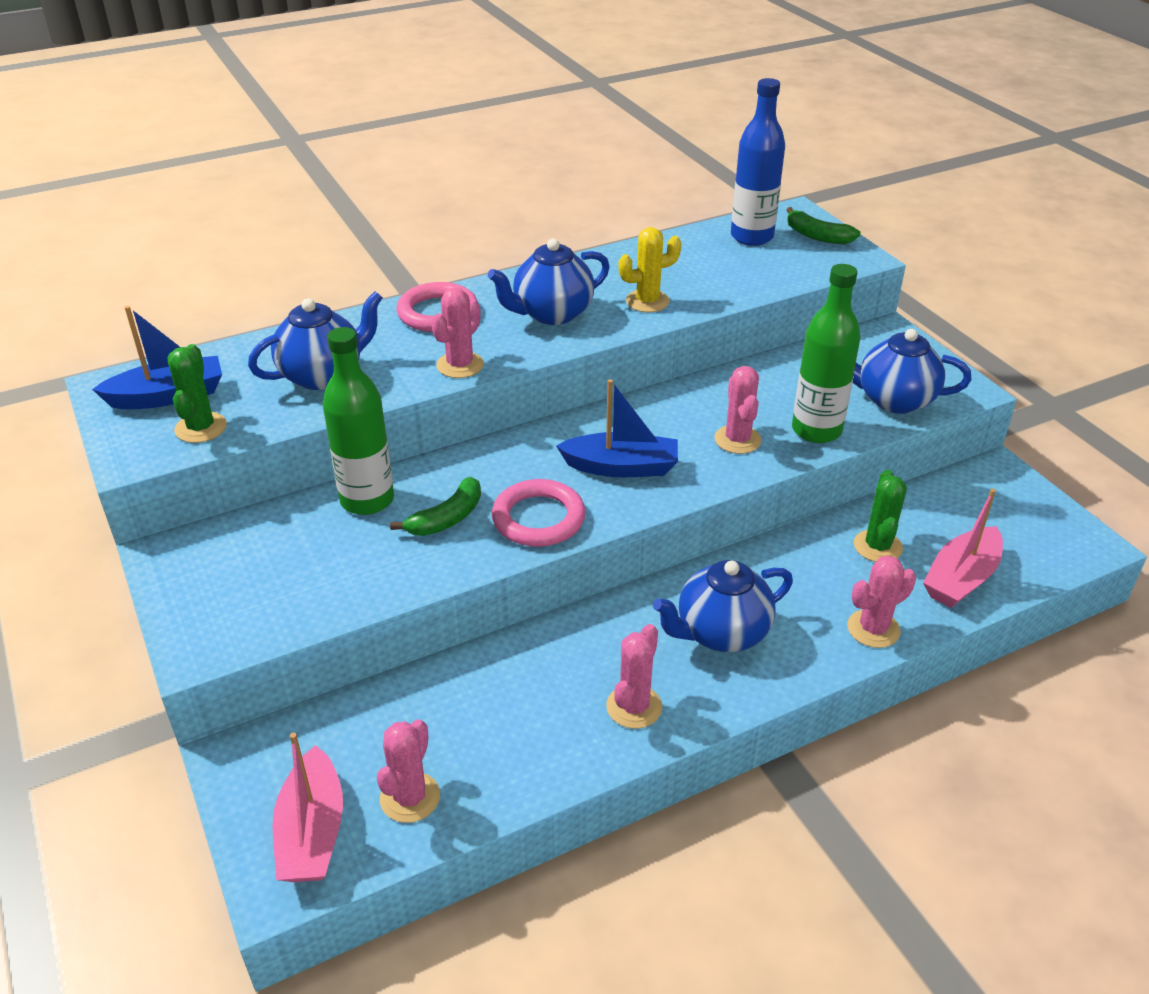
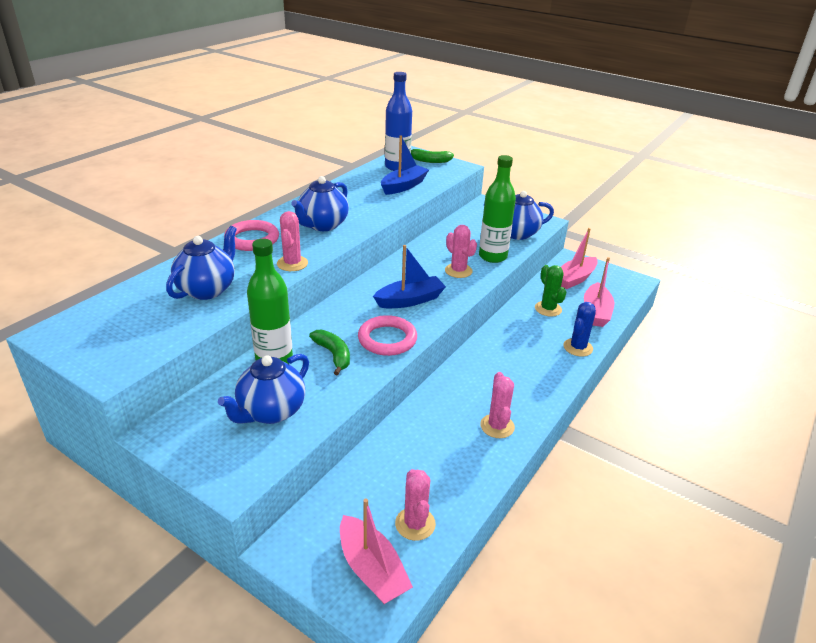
camera: 30 degrees left, 5 degrees down
blue boat [92,306,222,409] -> blue boat moved to [381,135,429,195]
green cactus [168,344,227,443] -> none
green banana [390,477,481,536] -> green banana turned 45 degrees counterclockwise [309,330,350,376]
yellow cactus [618,227,682,312] -> none
blue teapot [653,560,793,652] -> blue teapot moved to [218,354,309,424]
pink cactus [847,556,916,648] -> blue cactus [563,302,596,357]
none -> pink boat [561,228,598,289]

